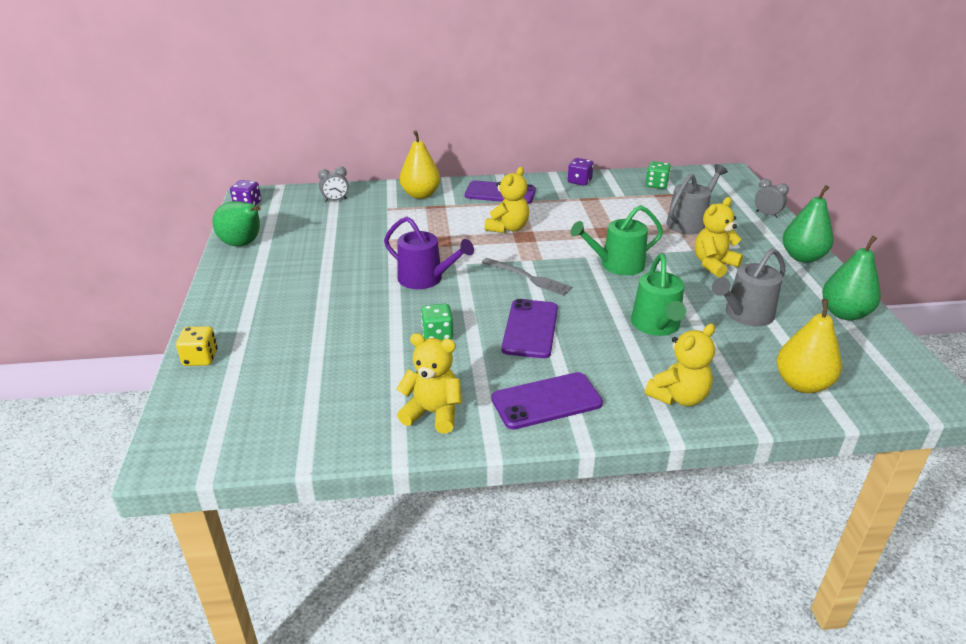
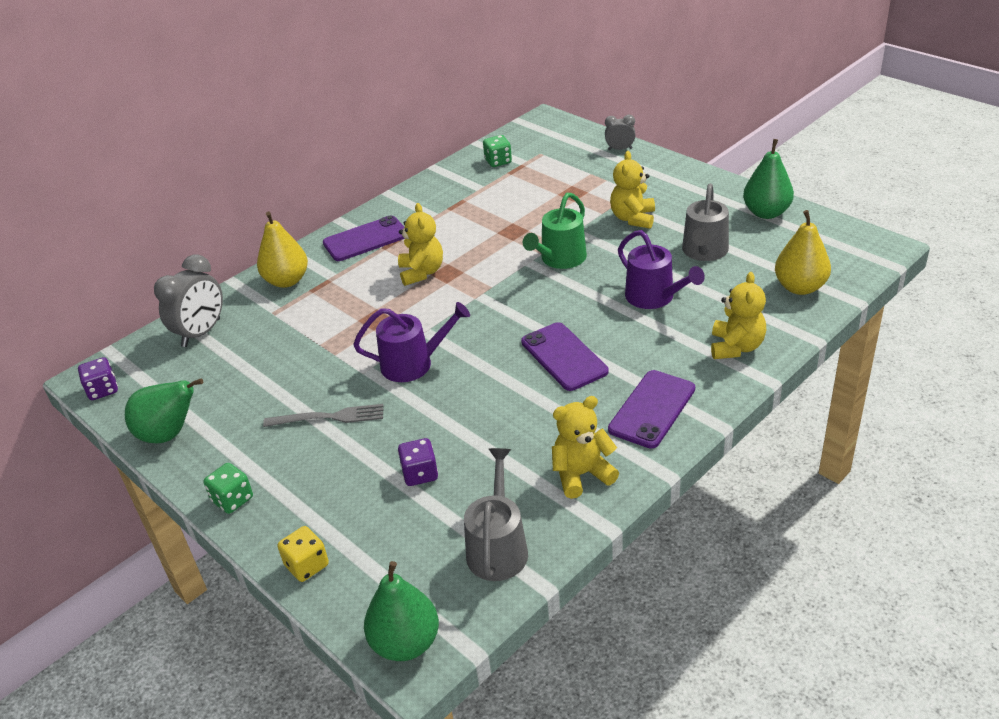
camera: 35 degrees left, 5 degrees up
grey clock [318,166,349,202] -> grey clock [154,254,223,347], size x1.81
green dice [421,304,453,341] -> green dice moved to [204,463,253,514]
grey fork [482,258,572,296] -> grey fork moved to [263,404,384,427]
purple dice [568,158,594,186] -> purple dice moved to [398,438,438,486]
green watering can [631,254,686,336] -> purple watering can [618,230,705,309]
grey watering can [667,164,728,235] -> grey watering can moved to [464,448,528,581]
green pear [783,185,834,263] -> green pear moved to [364,561,439,661]

